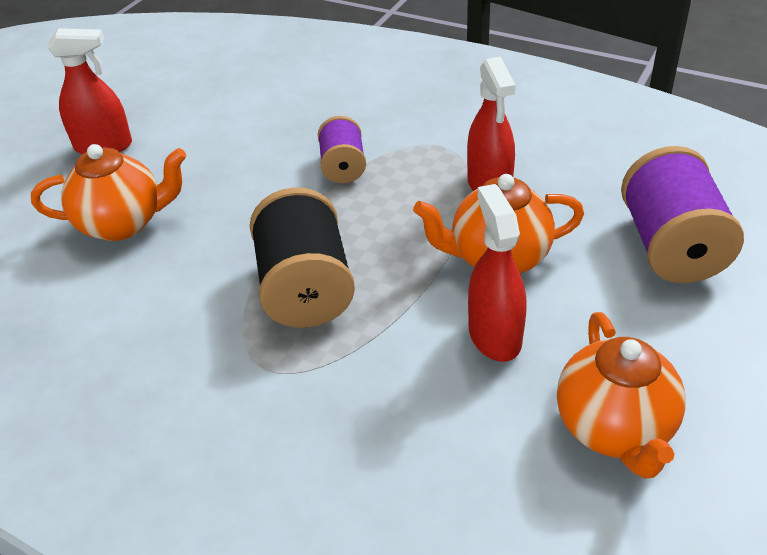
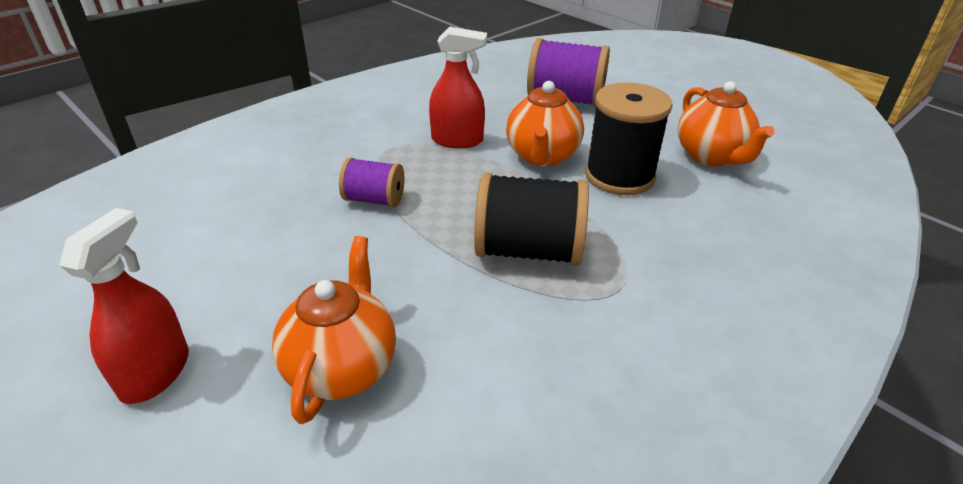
camera: 75 degrees left, 5 degrees down
red spray bottle [468,184,527,362] -> black spool [585,82,673,195]
orange teapot [557,312,686,479] -> orange teapot turned 60 degrees clockwise [678,81,775,167]

